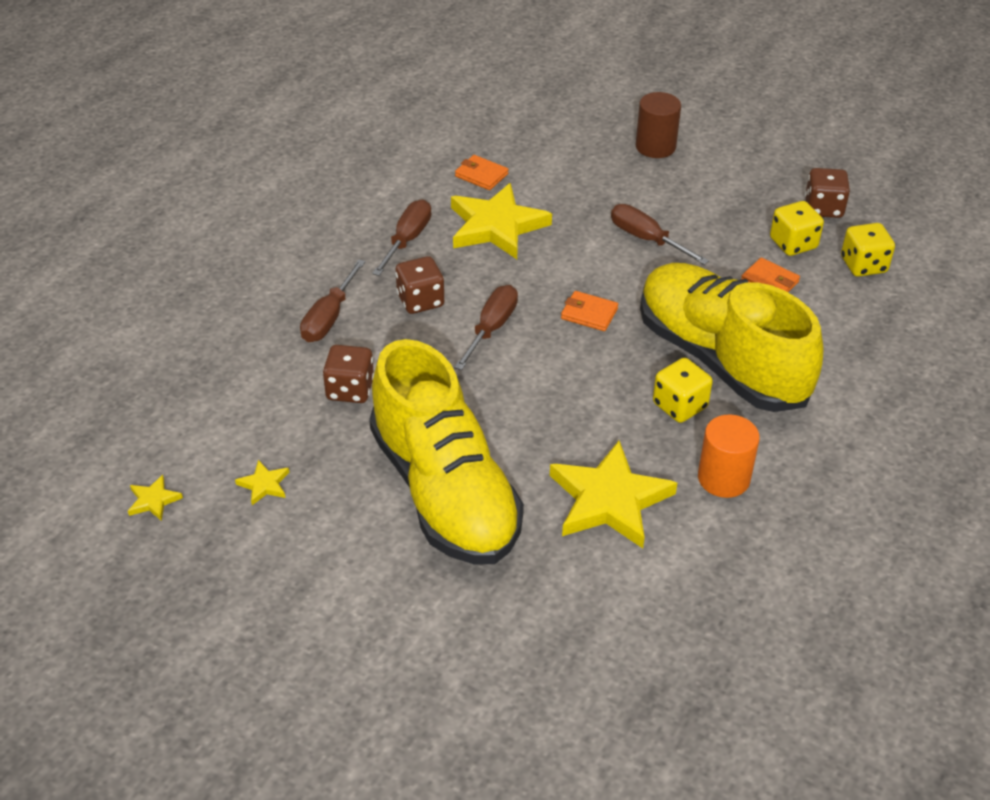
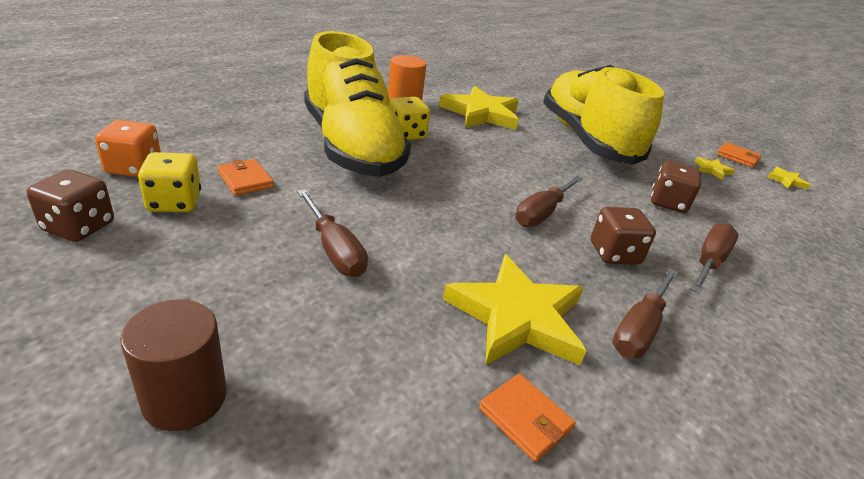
camera: 170 degrees left, 10 degrees down
orange wallet [561,291,618,331] -> orange wallet moved to [717,142,761,168]
yellow dice [841,223,895,277] -> orange dice [95,120,161,177]

